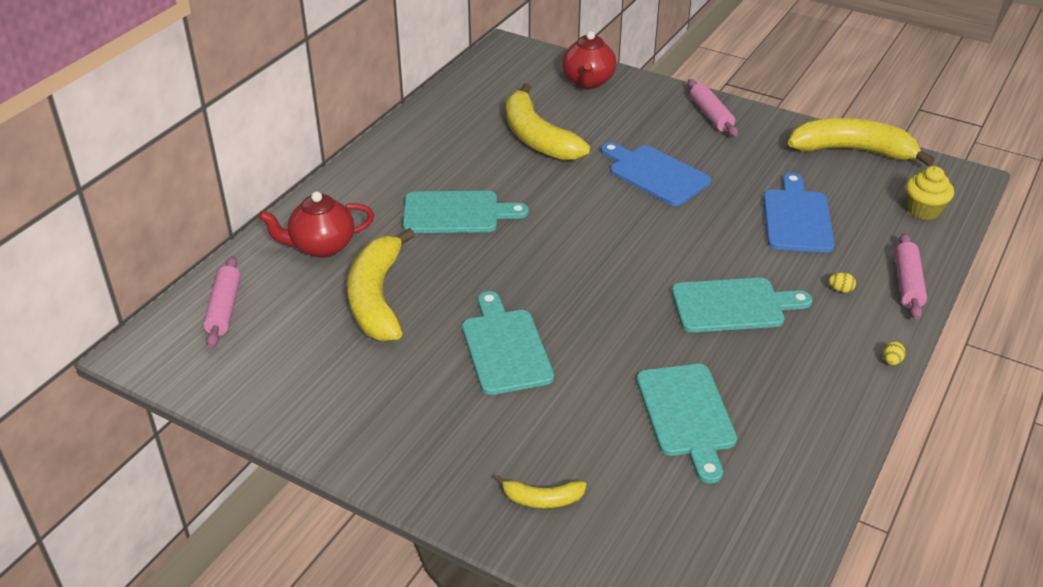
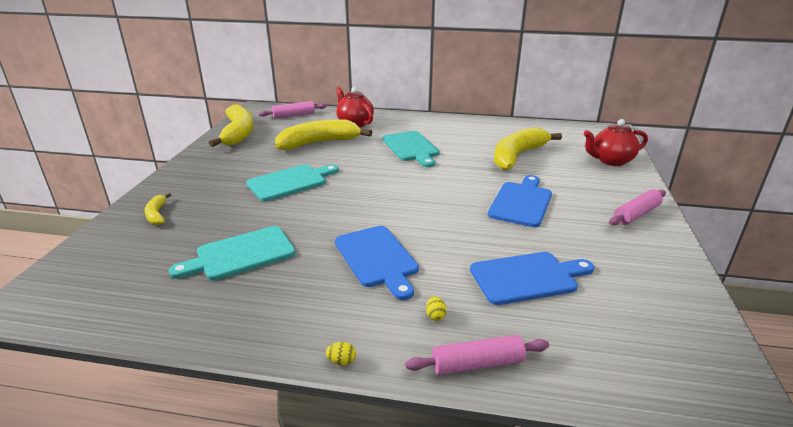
camera: 70 degrees right, 10 degrees down
turquoise cutting board [672,278,812,332] -> blue cutting board [335,226,419,300]
yellow banana [788,118,935,166] -> yellow banana moved to [209,104,254,147]
yellow cupcake [906,166,954,220] -> none

